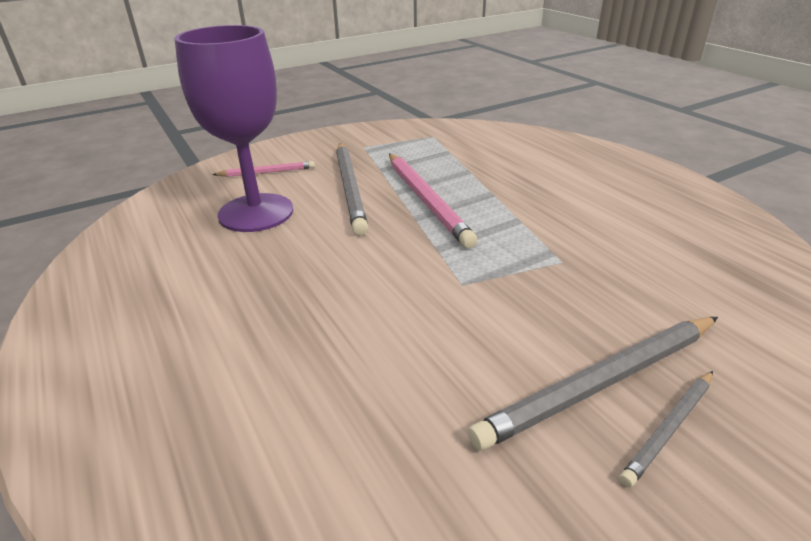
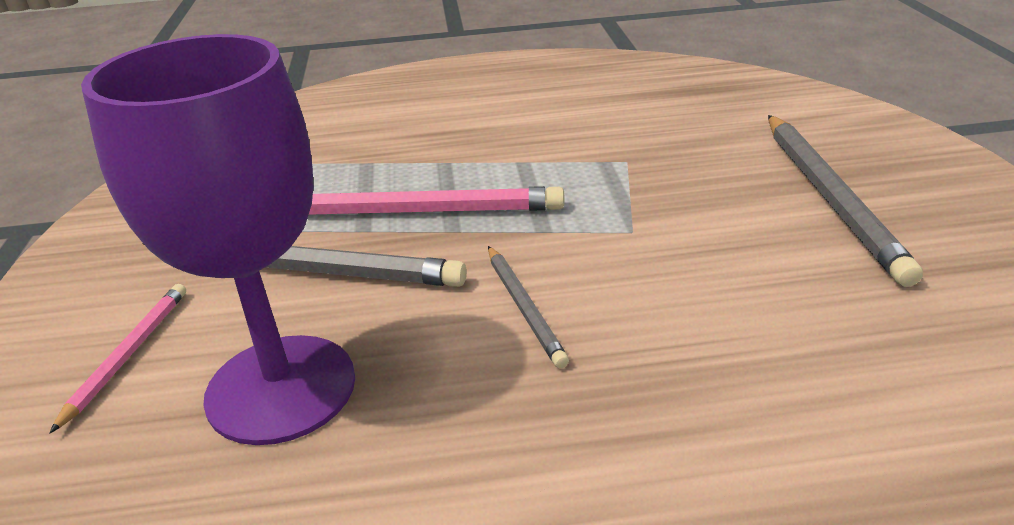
camera: 65 degrees left, 0 degrees up
grey pencil [619,371,713,487] -> grey pencil moved to [488,246,569,368]

